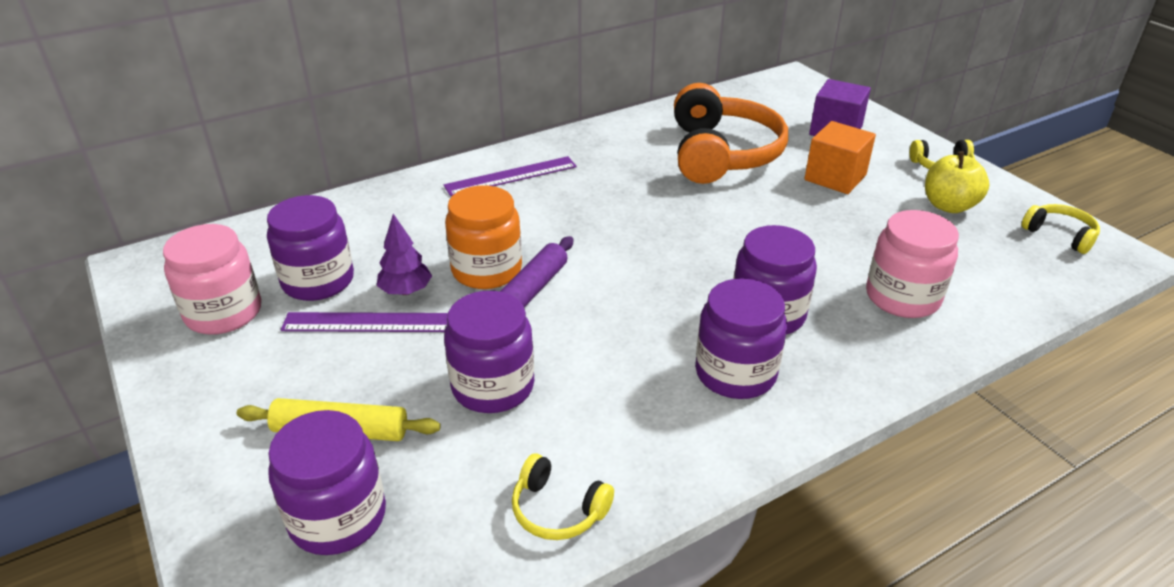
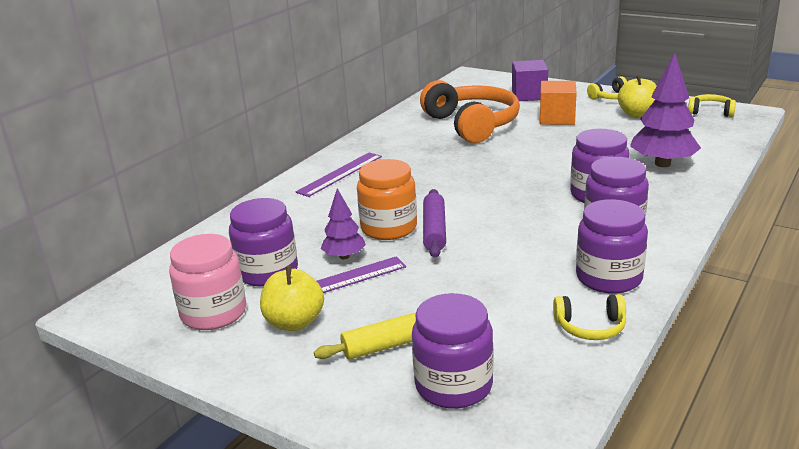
camera: 25 degrees left, 10 degrees down
purple jar [444,291,534,413] -> purple jar moved to [576,199,648,294]
pink jar [866,210,959,318] -> purple tree [630,53,701,167]
none -> yellow apple [260,266,324,331]

